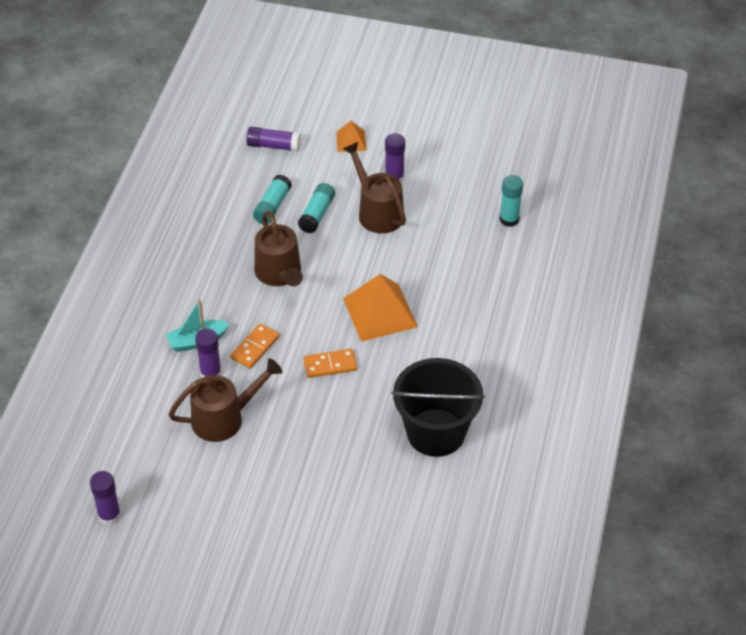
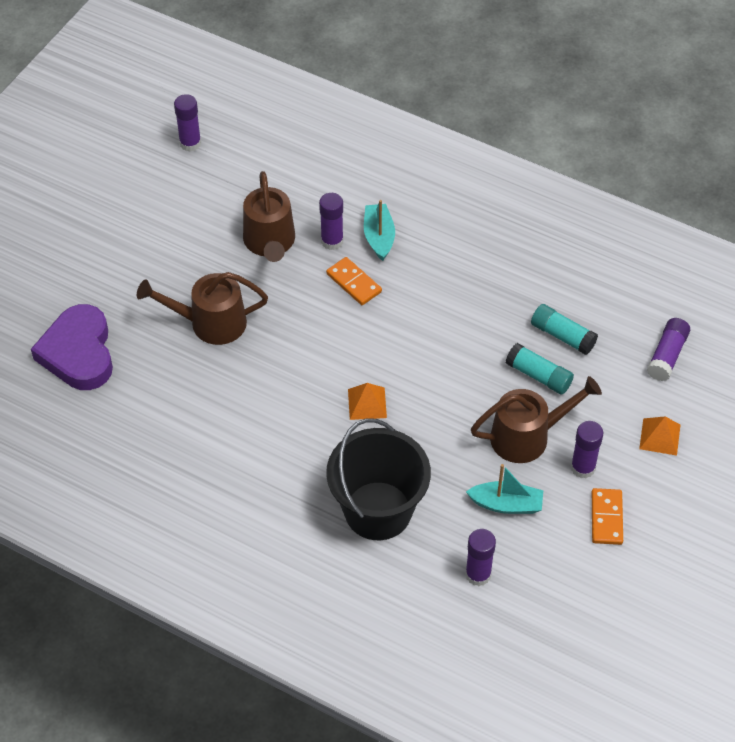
camera: 105 degrees right, 5 degrees up
brown watering can [254,211,303,287] -> brown watering can moved to [137,272,268,345]
orange domino [303,349,357,378] -> orange domino moved to [592,488,623,545]
orange pyramid [343,274,418,342] -> orange pyramid [348,383,387,420], size x0.53
black bucket [391,358,485,457] -> black bucket moved to [326,418,431,540]
turquoise glue stick [500,175,523,227] -> purple glue stick [465,529,496,586]
none -> purple heart [31,304,113,390]
none -> turquoise boat [466,464,543,514]

